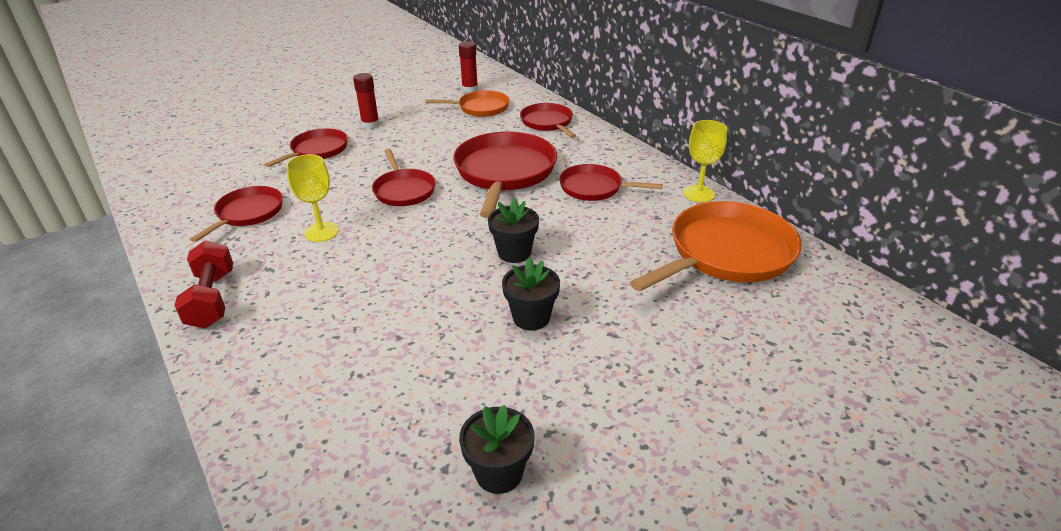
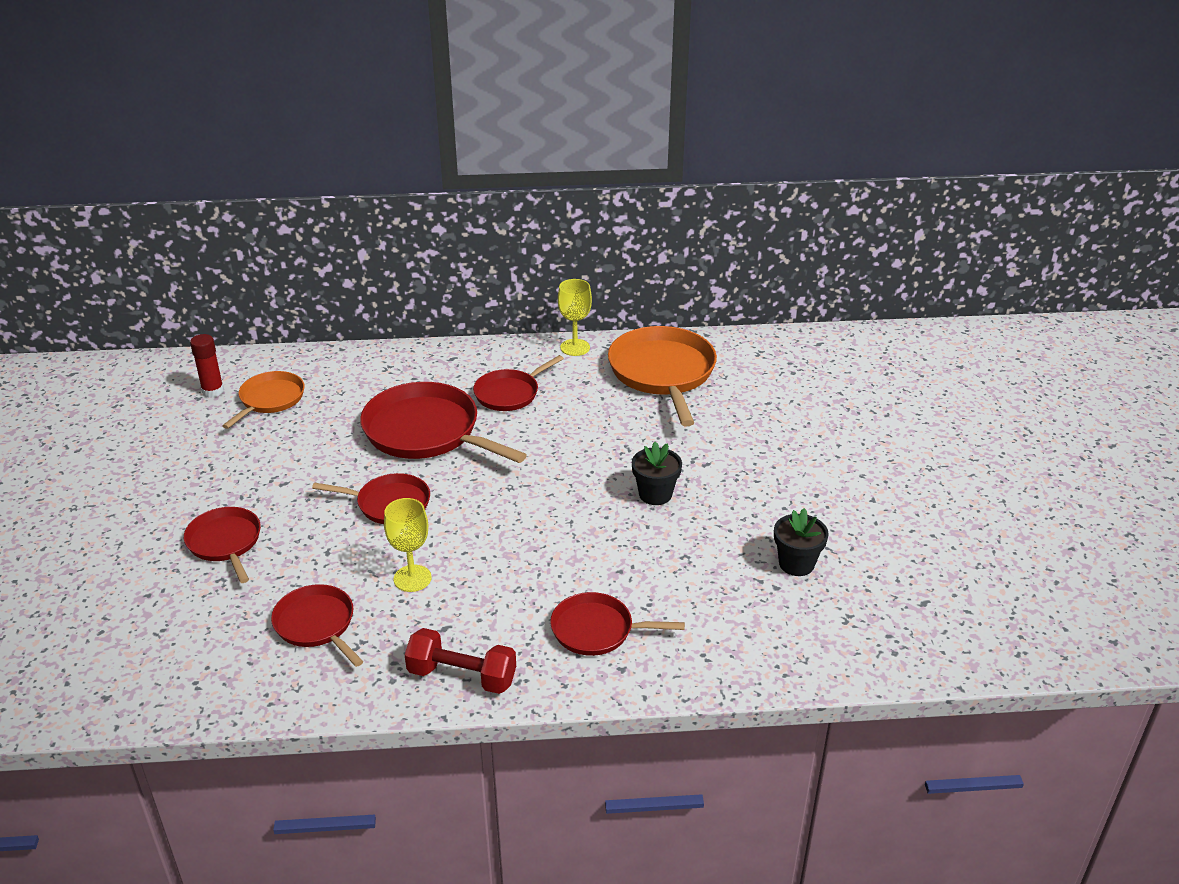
camera: 60 degrees left, 0 degrees up
red glue stick [353,73,380,129] -> none
black flower pot [488,197,539,263] -> none
red pan [520,103,576,138] -> red pan moved to [550,592,685,656]

